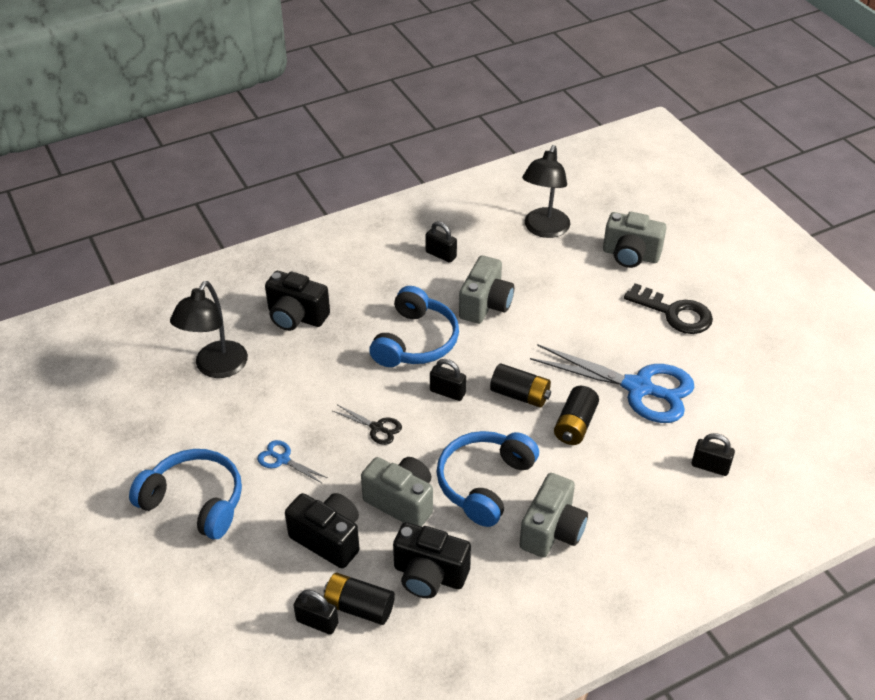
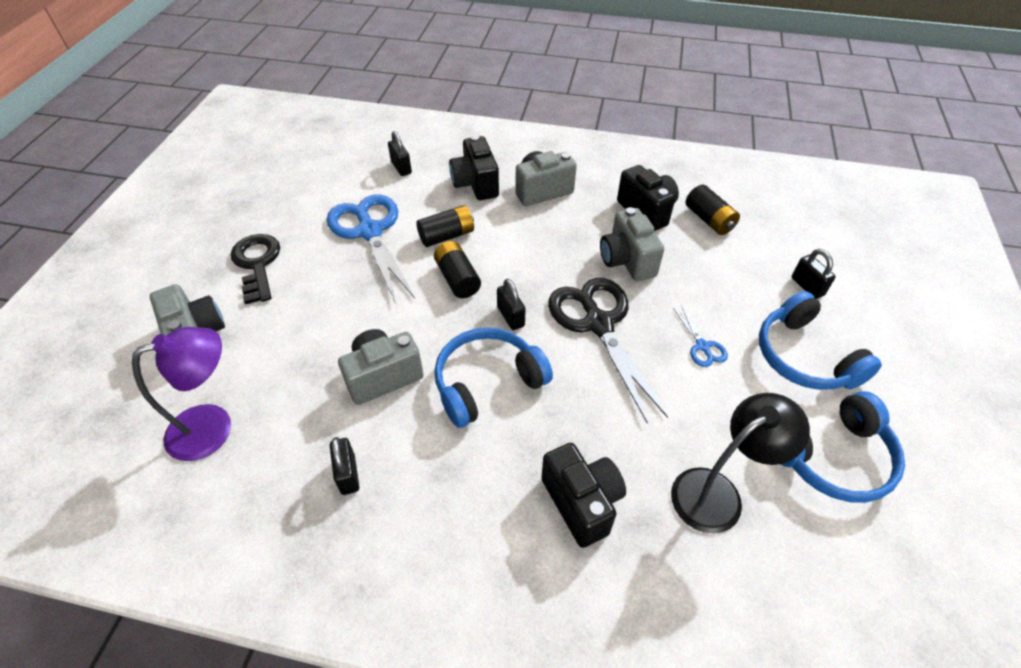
camera: 140 degrees left, 5 degrees up
black camera [285,493,360,569] -> black camera moved to [449,135,499,200]
black padlock [294,590,338,635] -> black padlock moved to [792,249,836,299]
black scissors [333,405,402,445] -> black scissors [548,278,668,423], size x2.29
blue headphones [436,431,539,527] -> blue headphones moved to [781,391,905,503]
black lamp [522,145,570,238] -> purple lamp [132,327,231,461]

